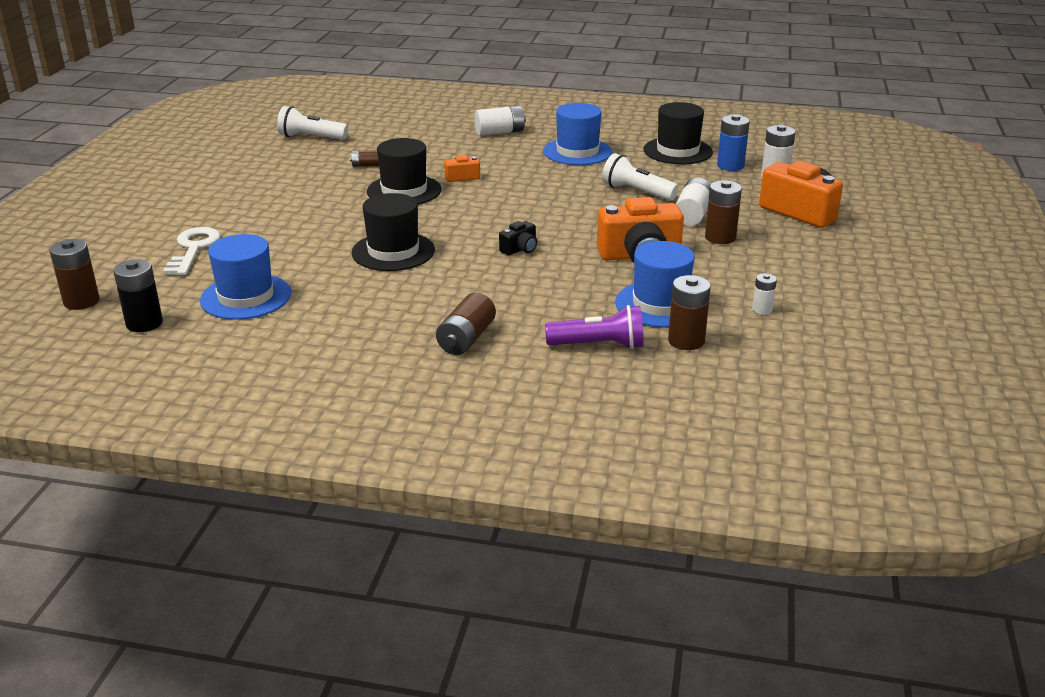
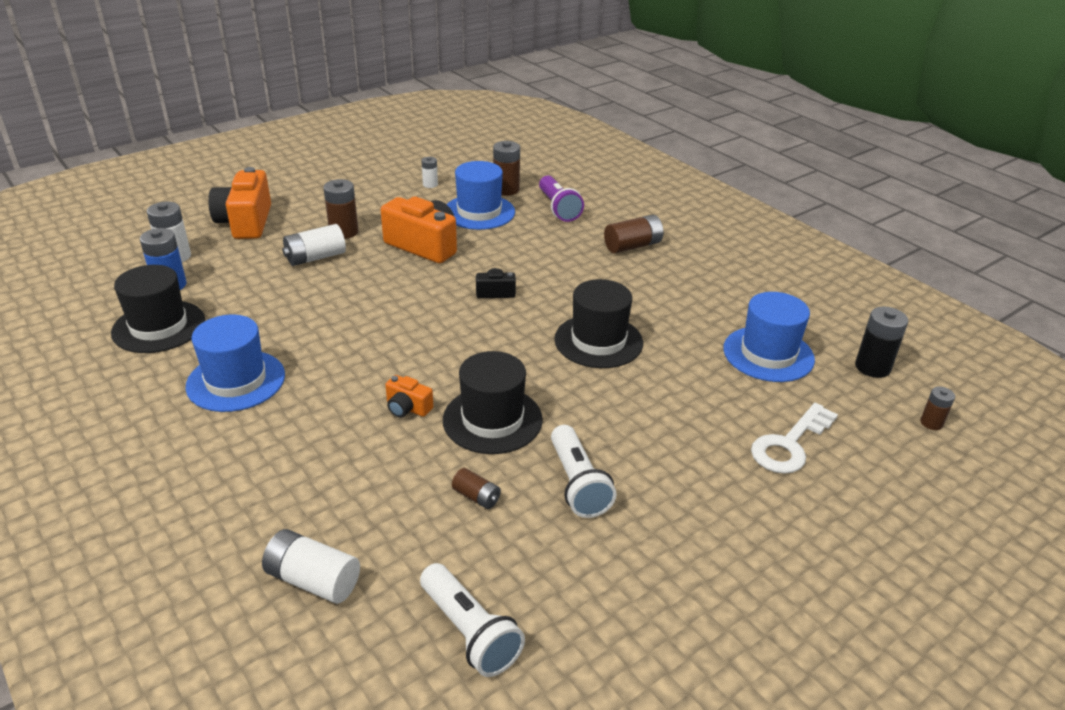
camera: 140 degrees left, 5 degrees up
brown battery [50,239,99,310] -> brown battery [920,386,955,430], size x0.58
white battery [474,106,526,136] -> white battery moved to [262,529,360,604]
purple flashlight [545,305,644,349] -> purple flashlight turned 150 degrees counterclockwise [539,176,584,222]
white flashlight [602,153,679,201] -> white flashlight moved to [551,425,616,518]

